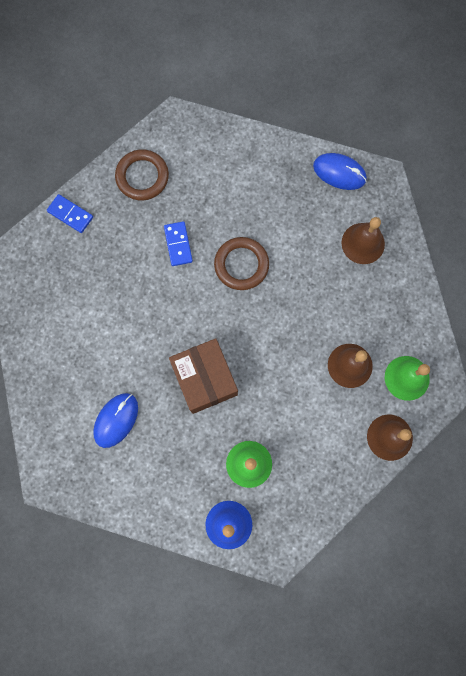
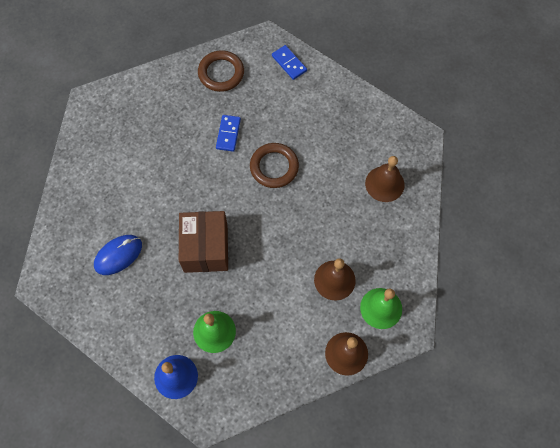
camera: 20 degrees right, 10 degrees down
blue domino [47,194,93,233] -> blue domino moved to [272,45,307,80]
blue mouse [313,153,367,190] -> none

